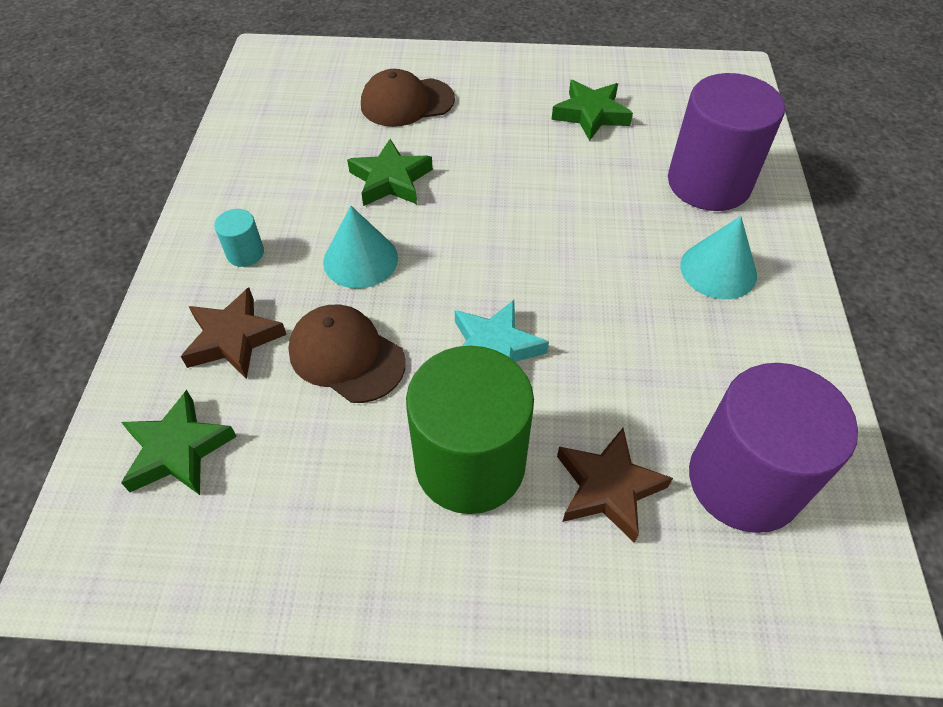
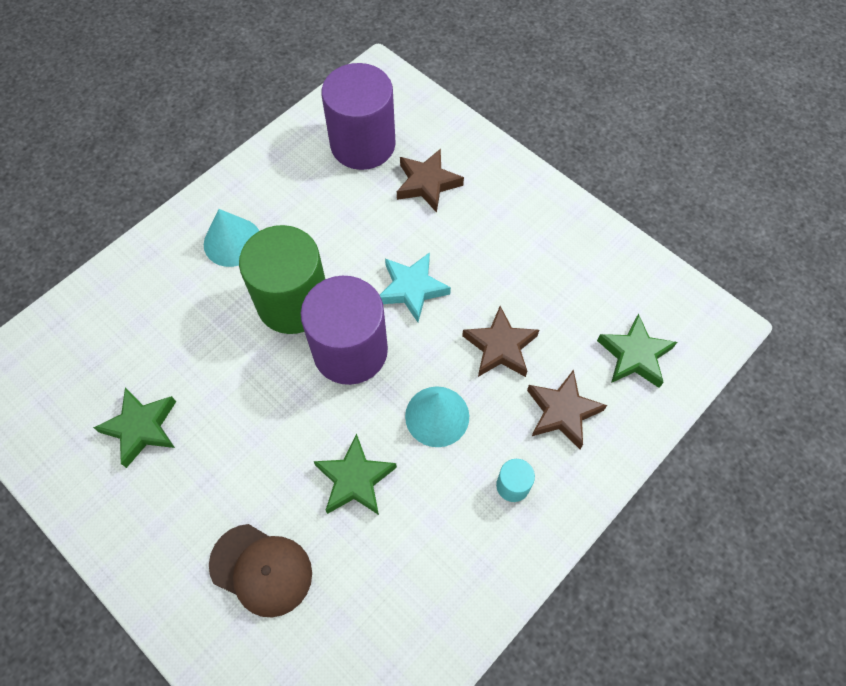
camera: 140 degrees left, 10 degrees up
brown cap [288,305,406,403] -> brown star [462,306,539,377]
green cylinder [406,346,534,514] -> green cylinder moved to [239,225,325,334]
purple cylinder [668,73,785,211] -> purple cylinder moved to [301,276,388,385]

